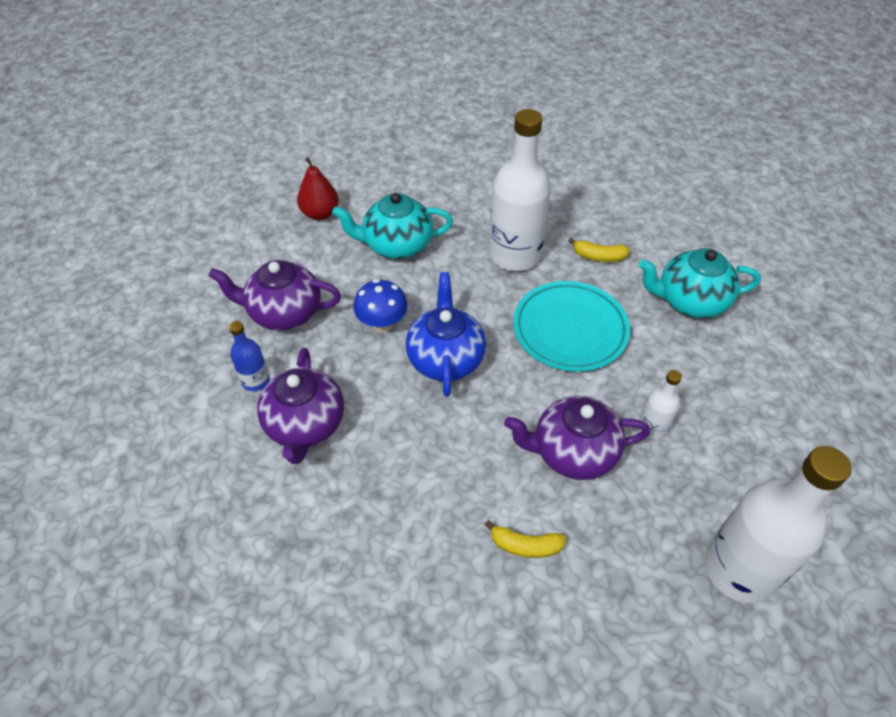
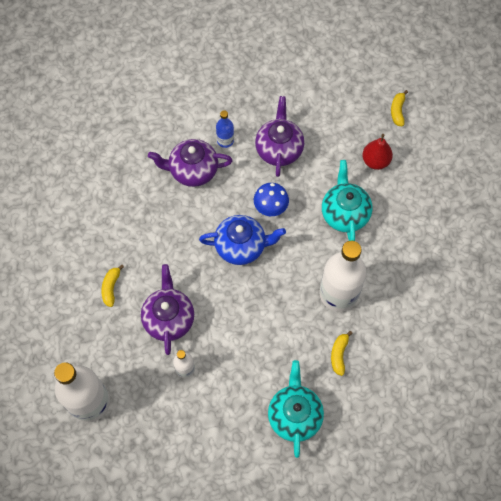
camera: 90 degrees right, 15 degrees up
turquoise plate [513,281,630,372] -> none
none -> yellow banana [391,90,408,126]

